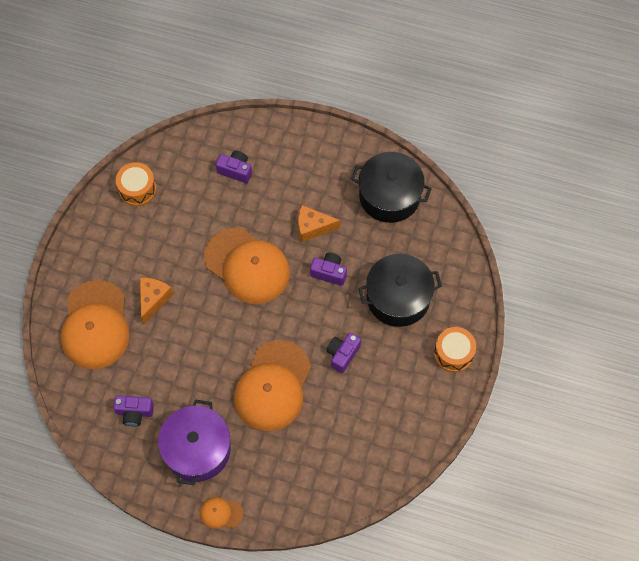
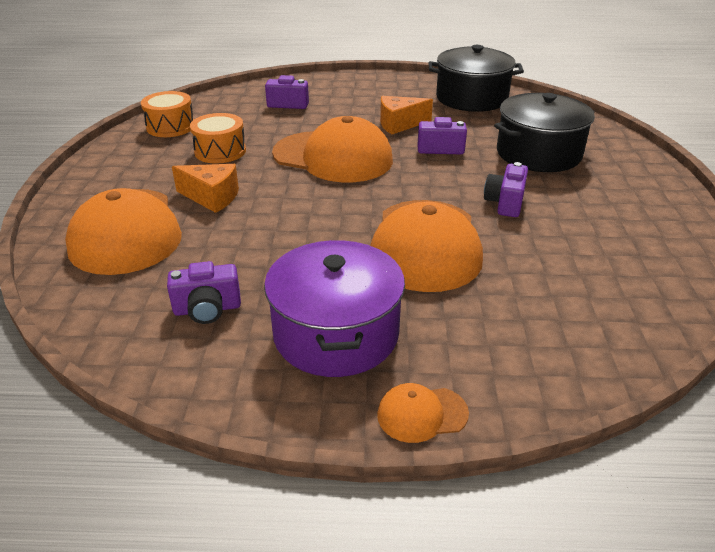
camera: 15 degrees left, 30 degrees down
orange cheese [140,278,173,324] -> orange cheese turned 105 degrees clockwise [172,164,239,213]
orange drum [434,327,476,372] -> orange drum moved to [190,113,246,163]

